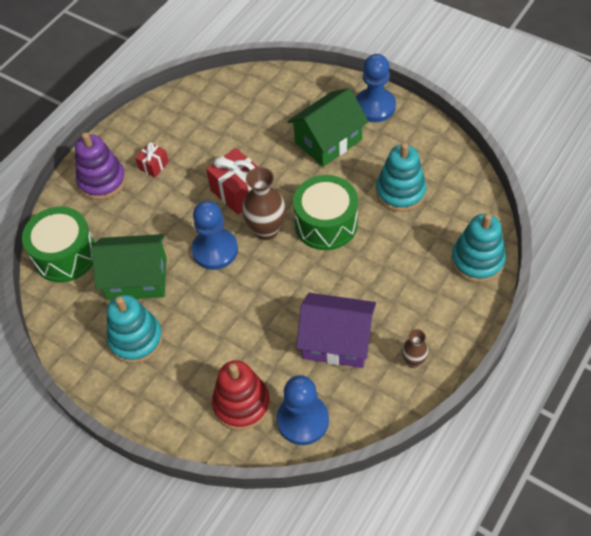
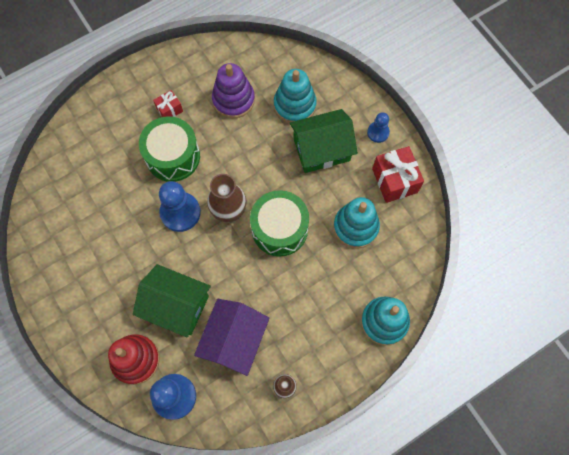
camera: 20 degrees right, 15 degrees up
green drum [22,207,95,283] -> green drum moved to [139,116,200,182]
purple stacking toy [75,132,126,200] -> purple stacking toy moved to [212,63,255,119]
green house [91,234,167,300] -> green house moved to [133,264,211,338]
turquoise stacking toy [107,295,163,364] -> turquoise stacking toy moved to [274,69,317,123]
red gift [206,148,258,215] -> red gift moved to [372,146,424,203]
purple house [296,293,376,368] -> purple house turned 75 degrees clockwise [194,299,270,376]
blue pawn [356,54,396,122] -> blue pawn [367,112,390,143], size x0.57

